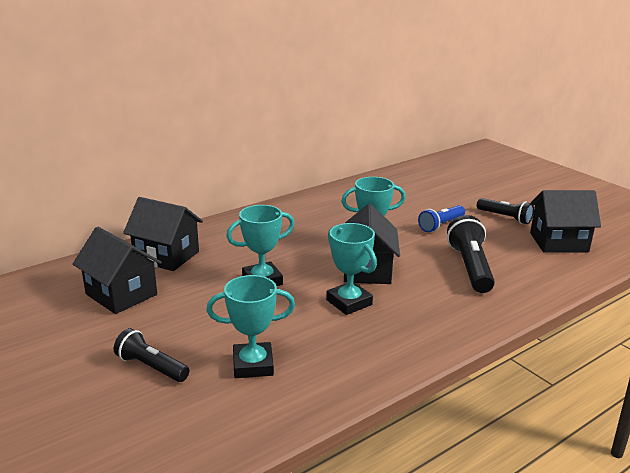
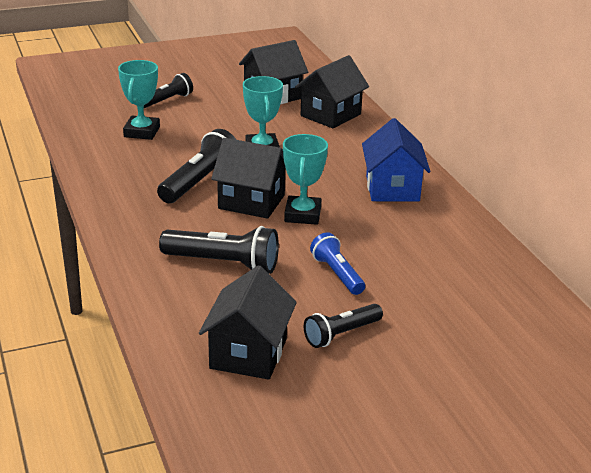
camera: 105 degrees right, 5 degrees up
turquoise trophy [326,223,377,315] -> black flashlight [157,129,236,203]
none -> blue house [362,118,431,201]

